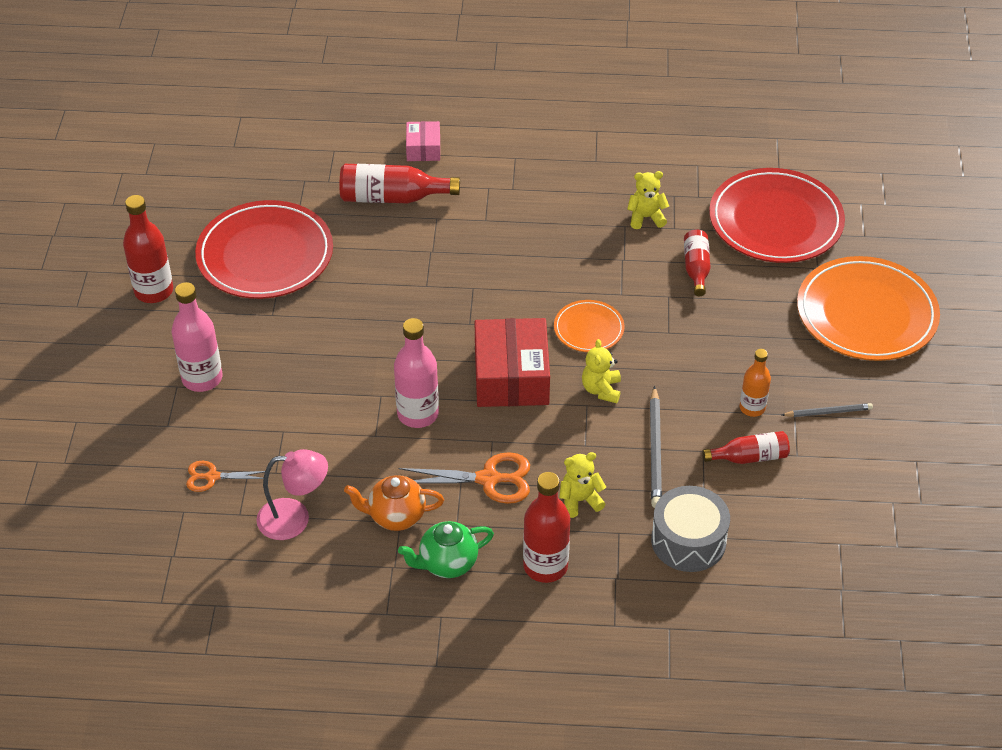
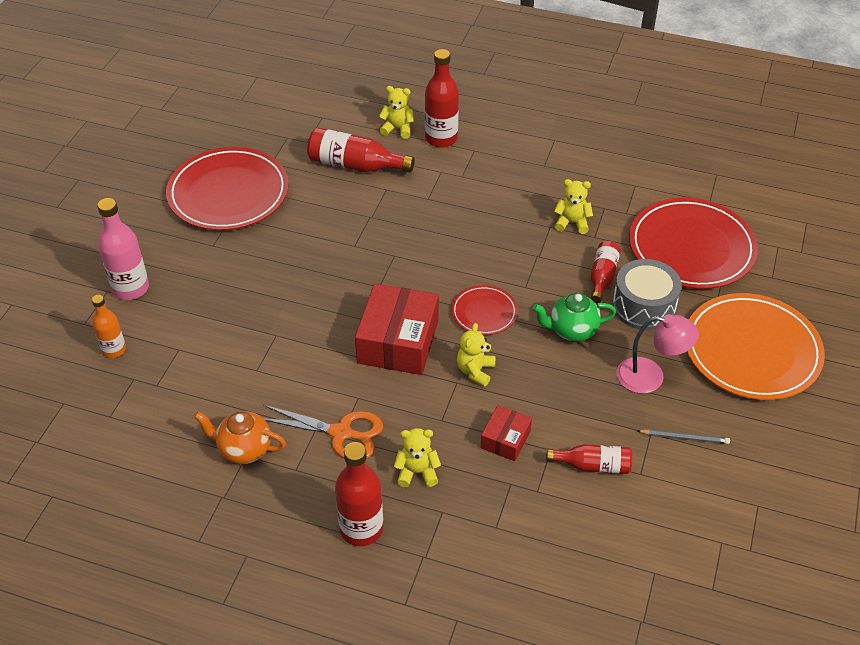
camera: 15 degrees right, 0 degrees up
red bottle [123,195,173,303] -> red bottle moved to [425,49,459,147]
orange scissors [186,461,265,492] -> none
pink lamp [256,449,328,540] -> pink lamp moved to [617,314,699,394]
pink bottle [394,318,439,428] -> none
green teapot [398,521,494,578] -> green teapot moved to [533,293,616,341]
pink box [406,121,440,161] -> yellow teddy bear [379,86,414,139]
orange plate [554,300,625,352] -> red plate [451,285,518,335]
grey pencil [650,386,662,508] -> red box [480,405,532,461]
grey drum [651,486,730,572] -> grey drum moved to [612,259,681,330]
orange bottle [740,349,771,417] -> orange bottle moved to [92,295,126,358]

